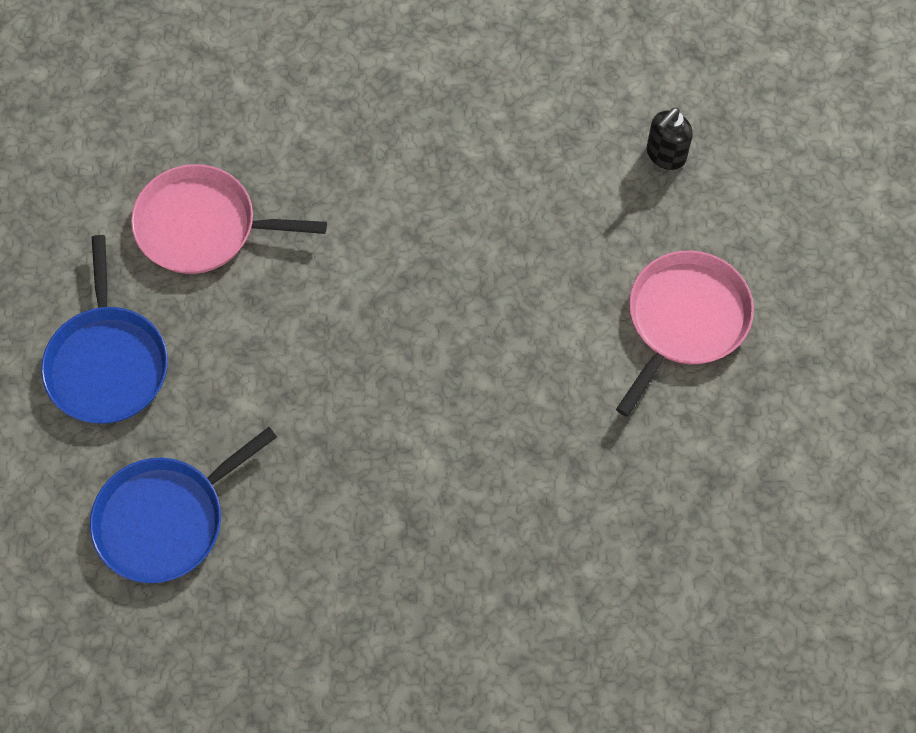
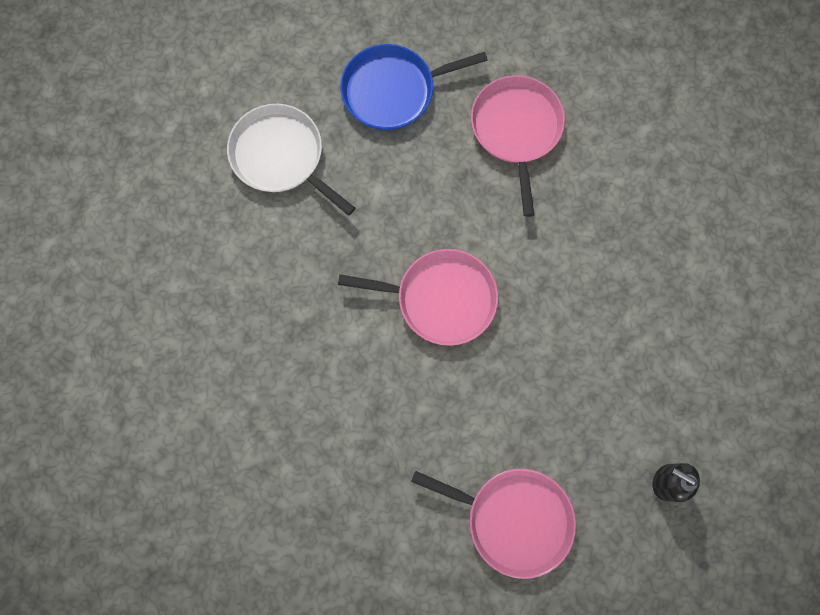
camera: 80 degrees right, 10 degrees up
blue pan [90,427,277,583] -> white pan [227,104,356,216]
none -> pink pan [338,249,498,346]

